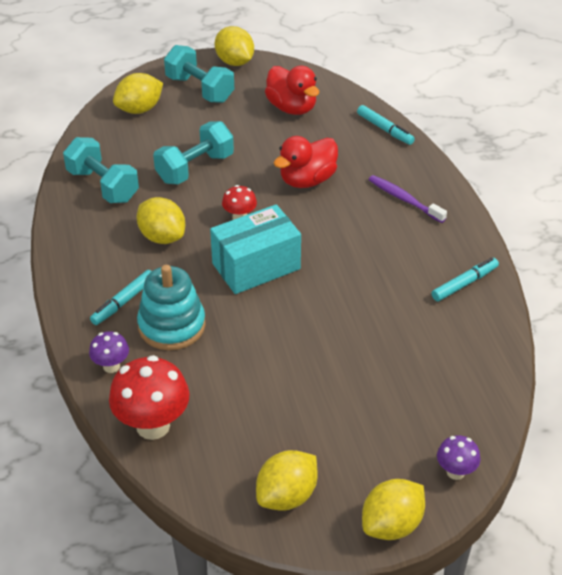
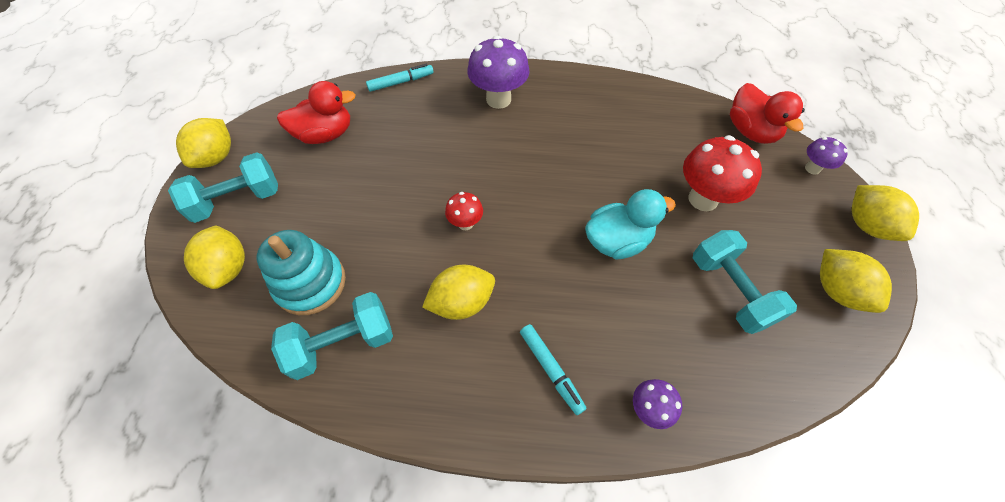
camera: 70 degrees left, 15 degrees up
red mushroom [109,355,190,440] -> red mushroom moved to [683,135,762,211]
turquoise stacking toy [137,265,206,350] -> turquoise stacking toy moved to [257,230,346,315]
turquoise dumbbell [153,121,234,184] -> turquoise dumbbell moved to [693,230,797,334]
turquoise box [210,204,301,294] -> none
yellow lemon [215,26,254,66] -> yellow lemon turned 60 degrees counterclockwise [176,118,231,168]
red duck [274,136,338,188] -> red duck moved to [730,83,805,144]
purple toothbrush [369,175,447,223] -> purple mushroom [468,36,530,109]
turquoise marker [431,257,499,301] -> none
none -> turquoise duck [585,189,676,259]

